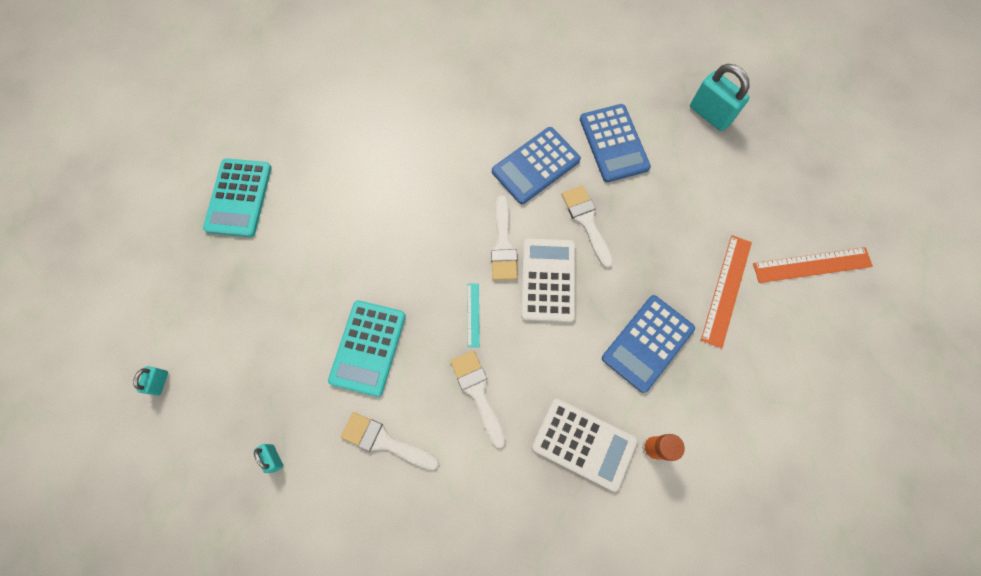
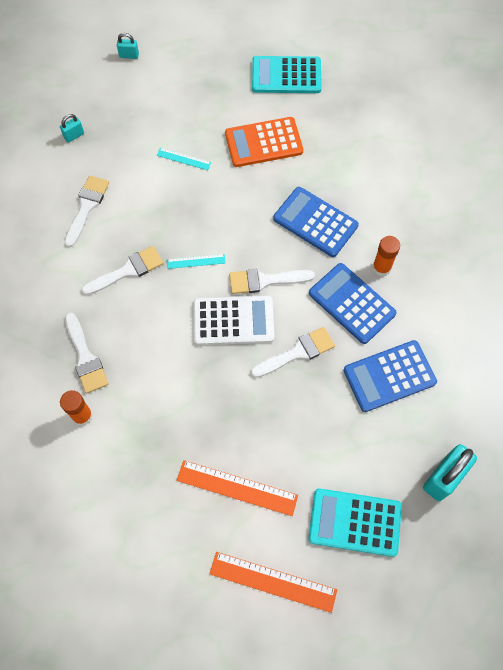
camera: 85 degrees right, 5 degrees down
turquoise calculator [328,300,406,397] -> turquoise calculator moved to [308,488,402,557]
white calculator [532,399,638,492] -> white brush [65,313,109,394]
blue calculator [602,295,695,393] -> blue calculator moved to [273,187,359,257]
orange ruler [753,247,873,283] -> orange ruler turned 60 degrees counterclockwise [209,552,337,613]
none -> turquoise ruler [157,148,211,170]
none -> orange calculator [225,117,303,167]
none -> orange glue stick [373,236,400,276]

